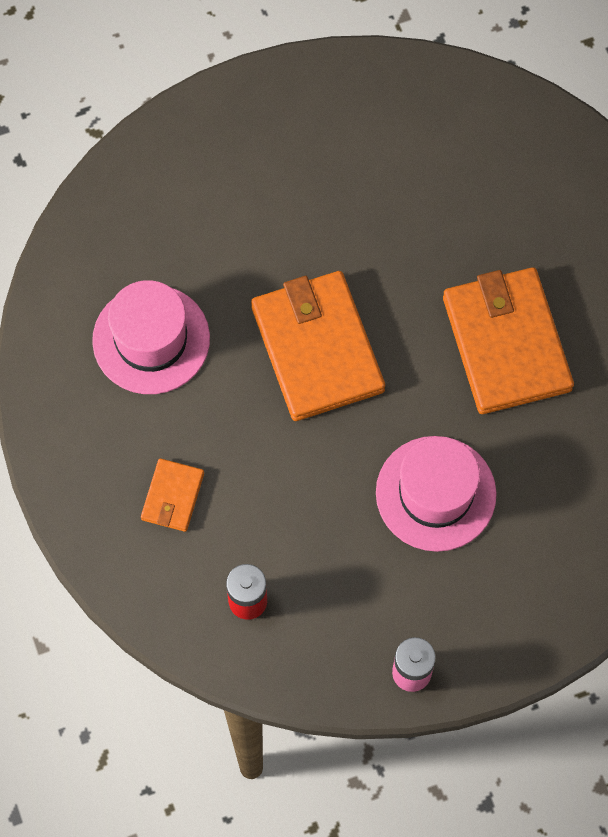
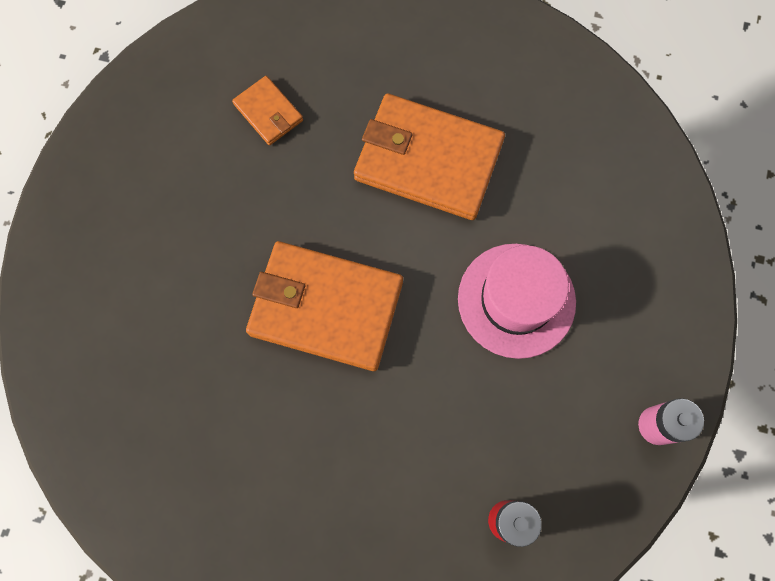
camera: 55 degrees left, 5 degrees up
pink hat [92,280,210,394] -> none
orange wallet [141,458,204,532] -> orange wallet moved to [232,76,303,145]

